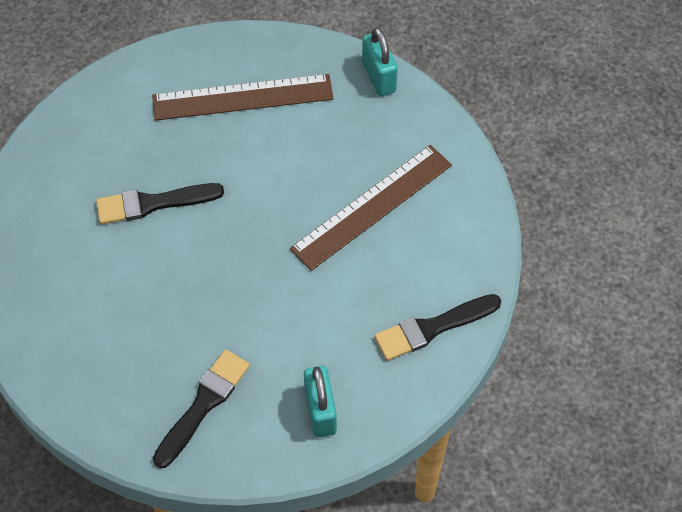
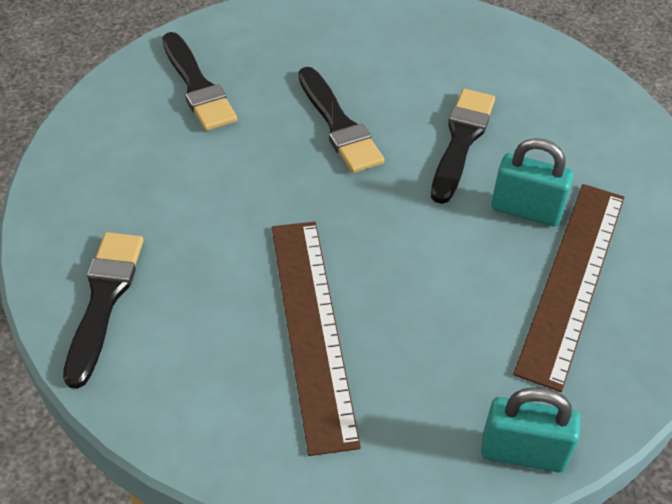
camera: 120 degrees right, 10 degrees down
turquoise padlock [304,366,337,437] -> turquoise padlock moved to [491,138,574,226]
none -> black brush [298,67,384,173]

